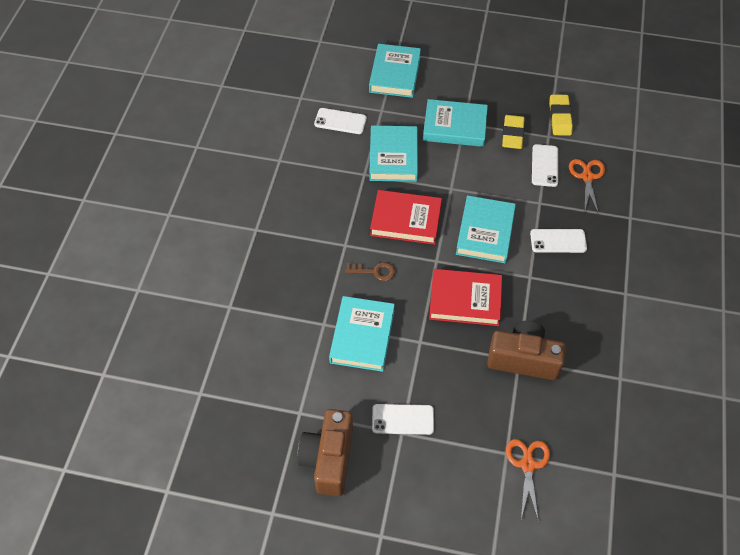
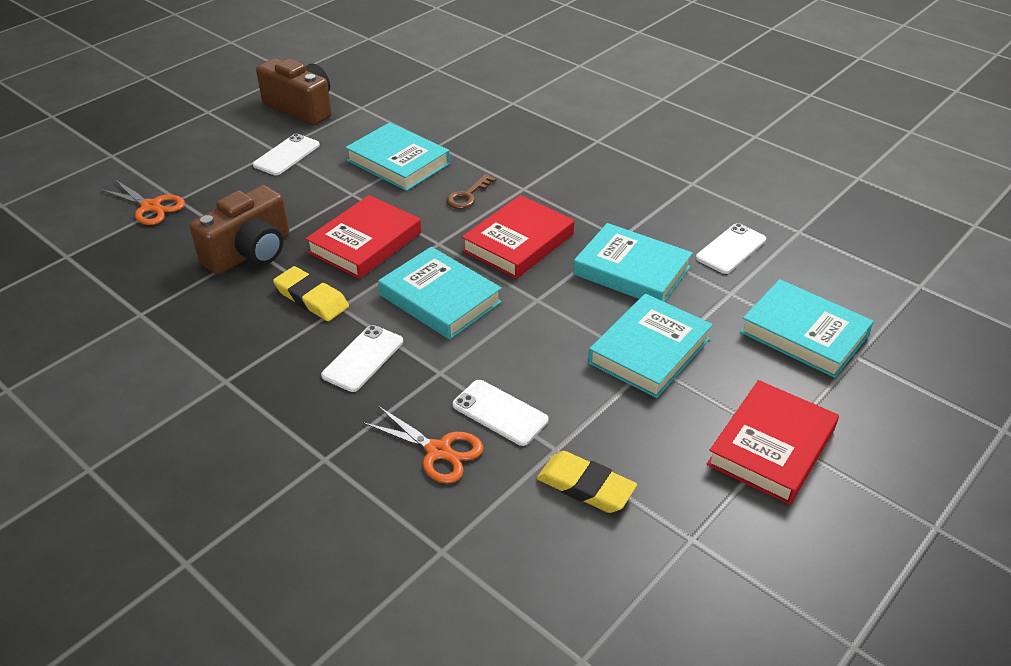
camera: 120 degrees right, 15 degrees down
yellow eraser [502,115,525,149] -> yellow eraser moved to [273,266,349,321]
none -> red book [707,380,839,505]

